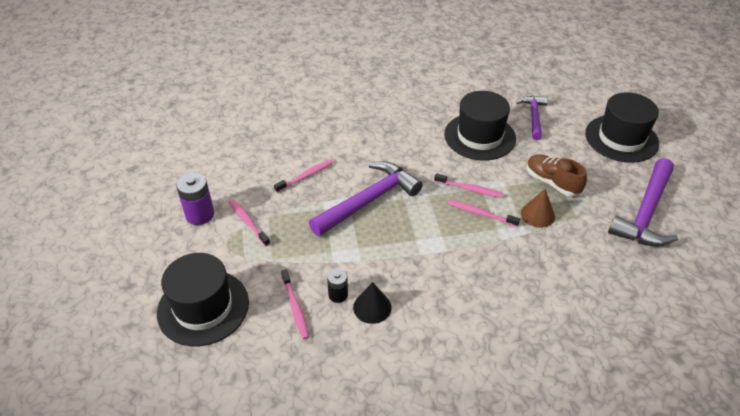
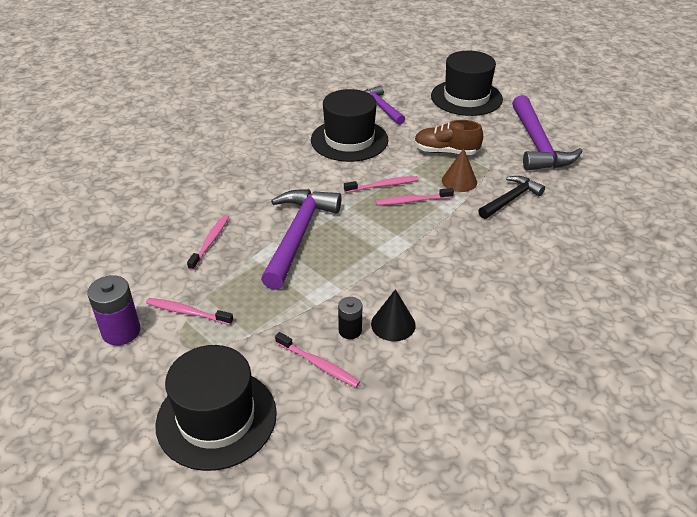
camera: 35 degrees left, 5 degrees down
none -> black hammer [479,176,545,219]

